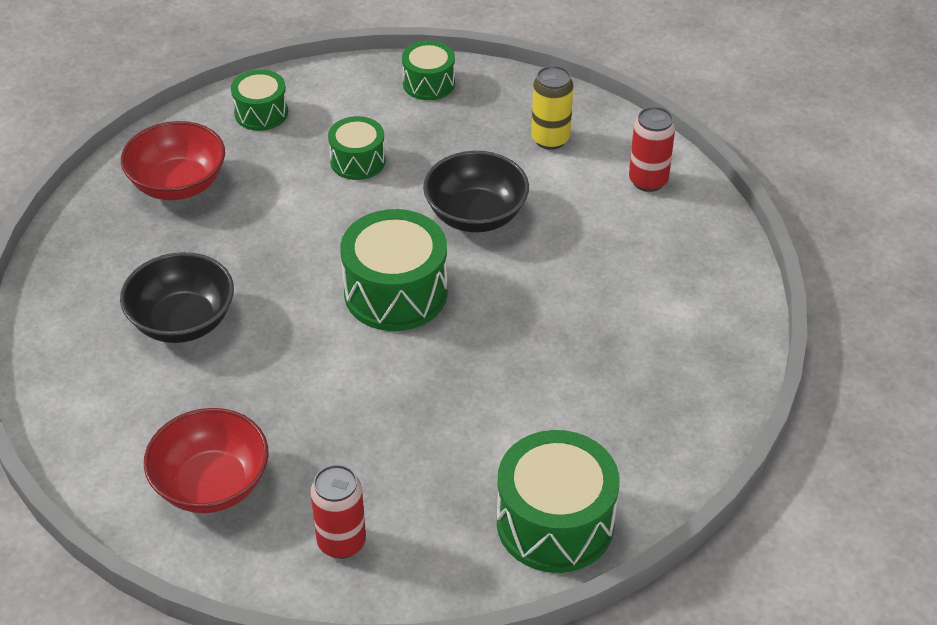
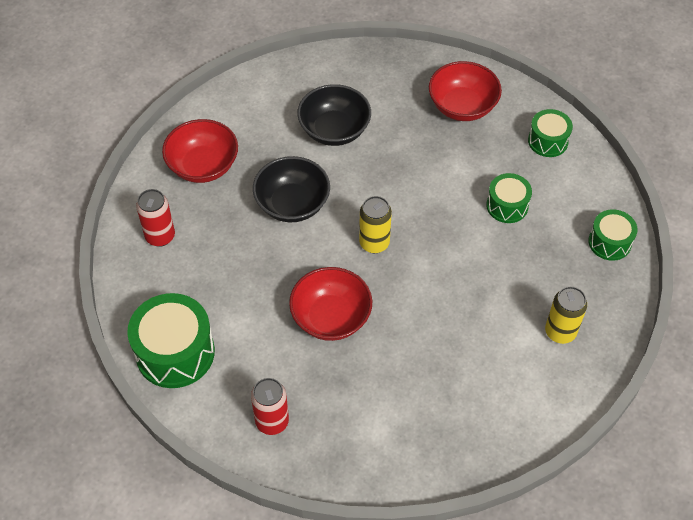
camera: 85 degrees right, 10 degrees up
green drum [340,209,448,331] -> yellow can [359,196,392,253]
black bowl [423,151,529,232] -> black bowl moved to [253,156,330,222]
red can [629,106,675,192] -> red can moved to [251,378,289,435]
none -> red bowl [289,267,372,341]

